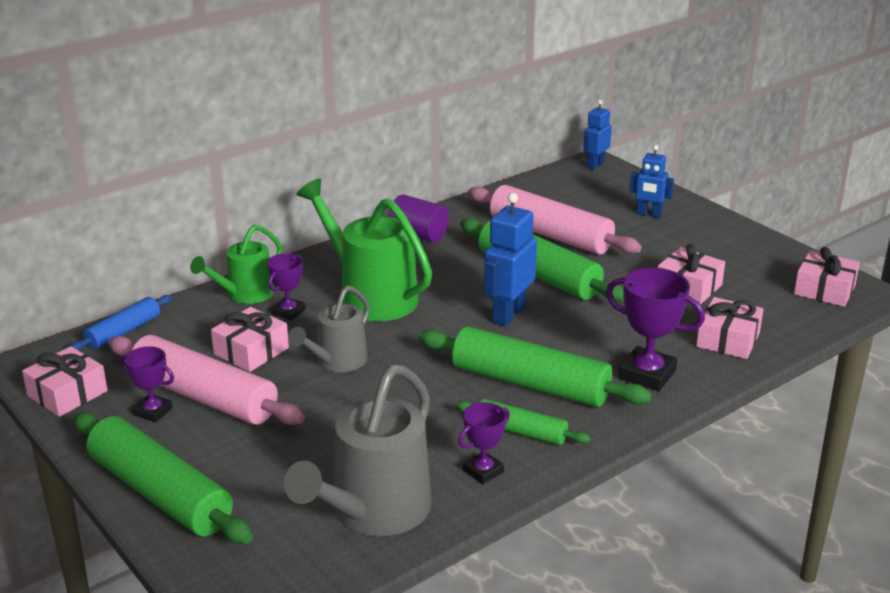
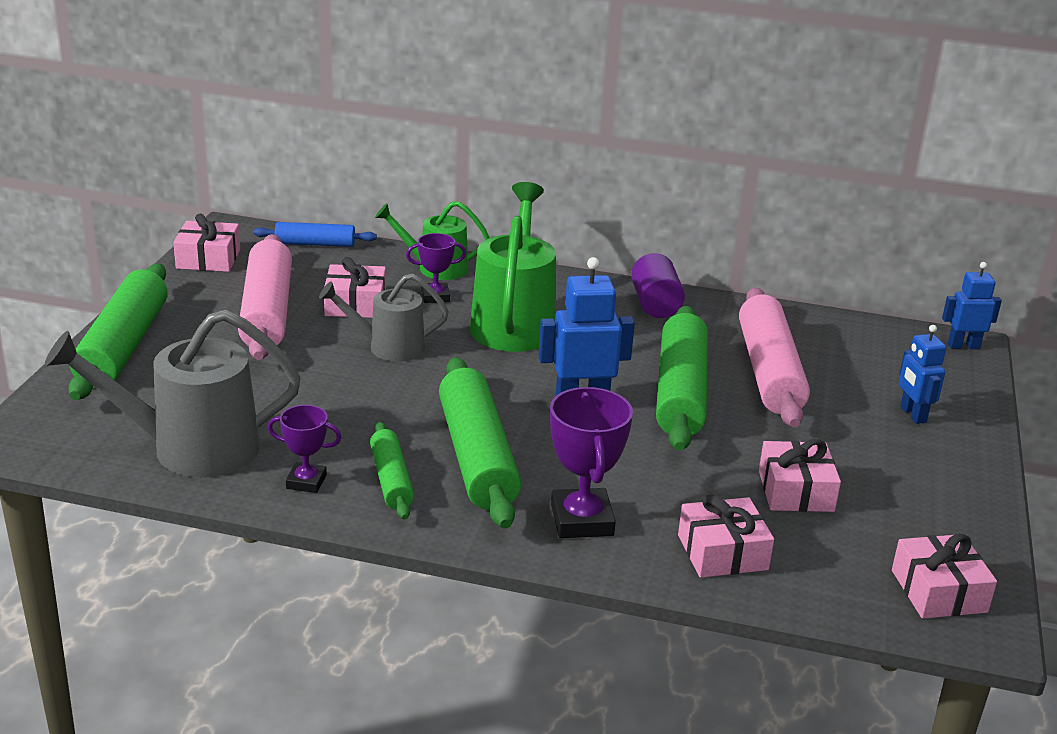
camera: 50 degrees right, 0 degrees up
purple trophy [121,346,174,422] -> none

